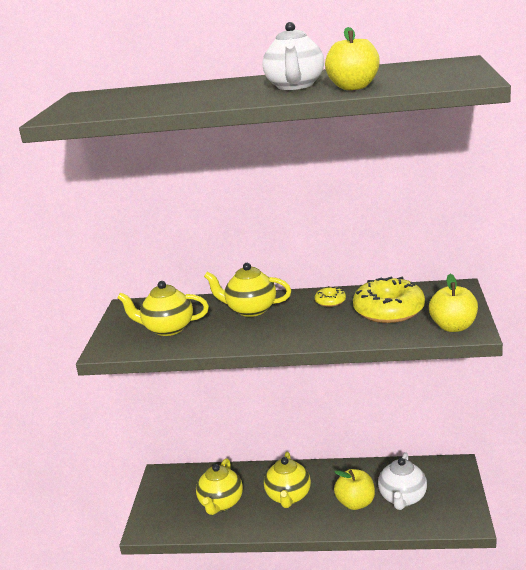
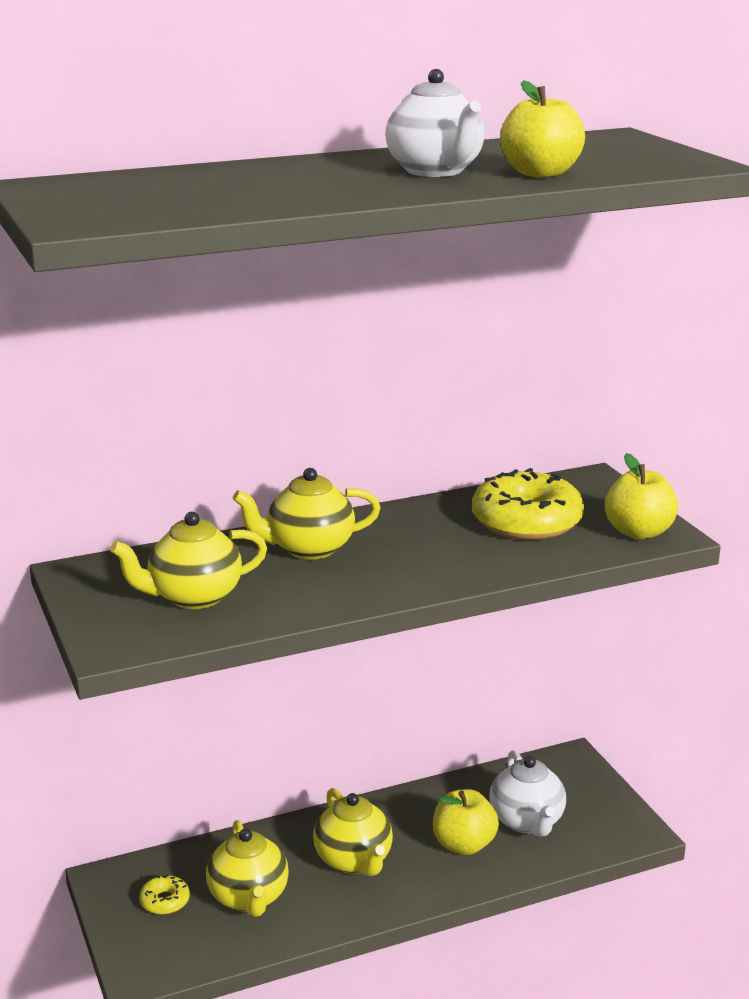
camera: 30 degrees left, 0 degrees up
yellow donut [315,286,346,307] -> yellow donut moved to [139,875,190,915]

